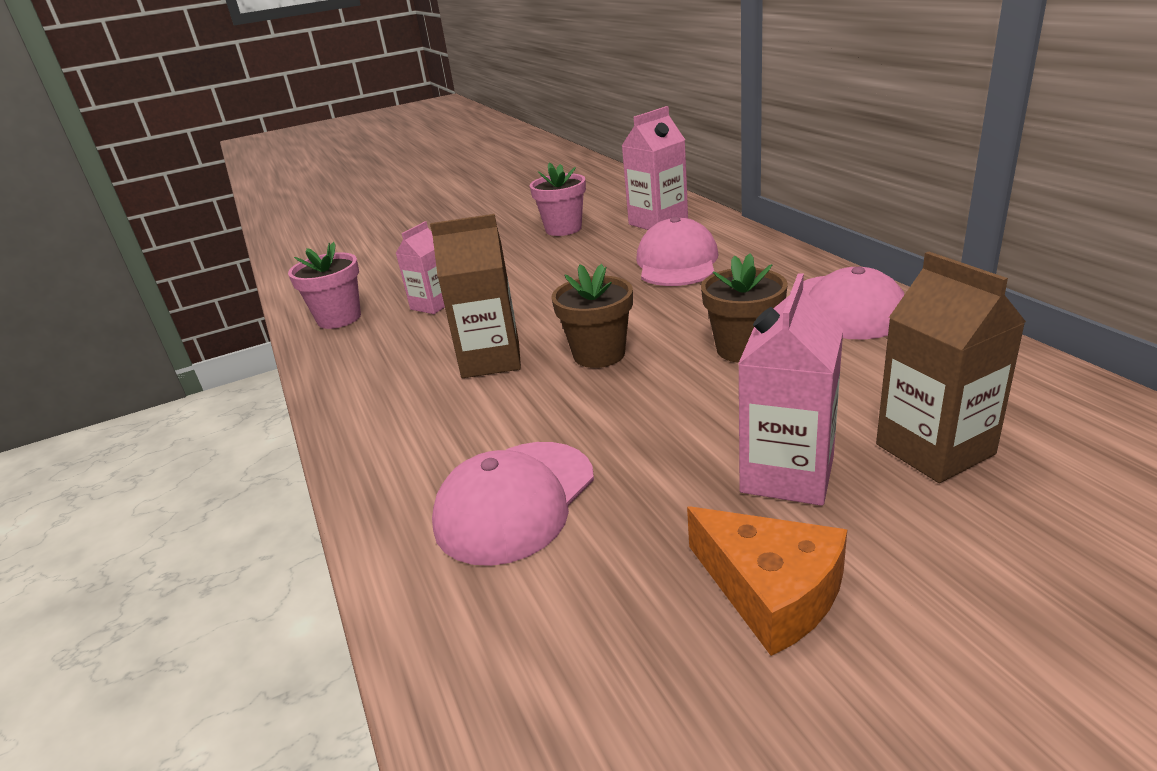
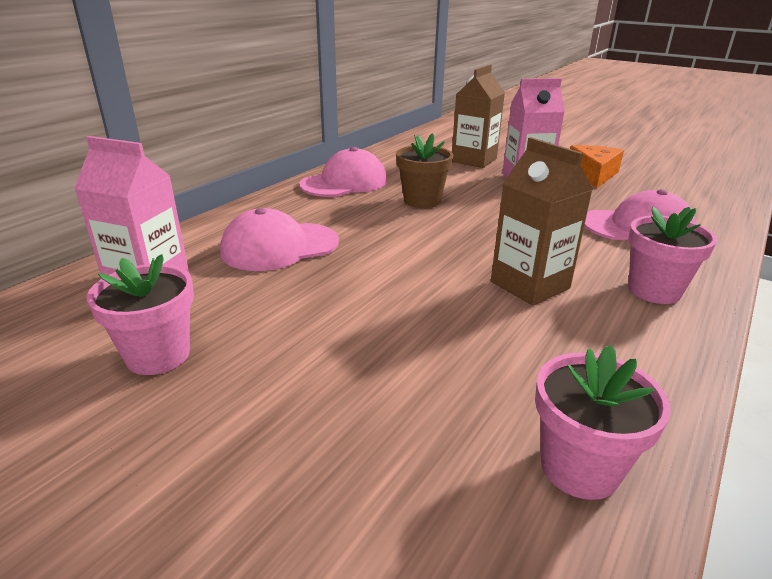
camera: 125 degrees left, 0 degrees up
pink carton [395,221,445,314] -> none
brown flower pot [552,264,633,368] -> none
none -> pink flower pot [628,207,717,304]

